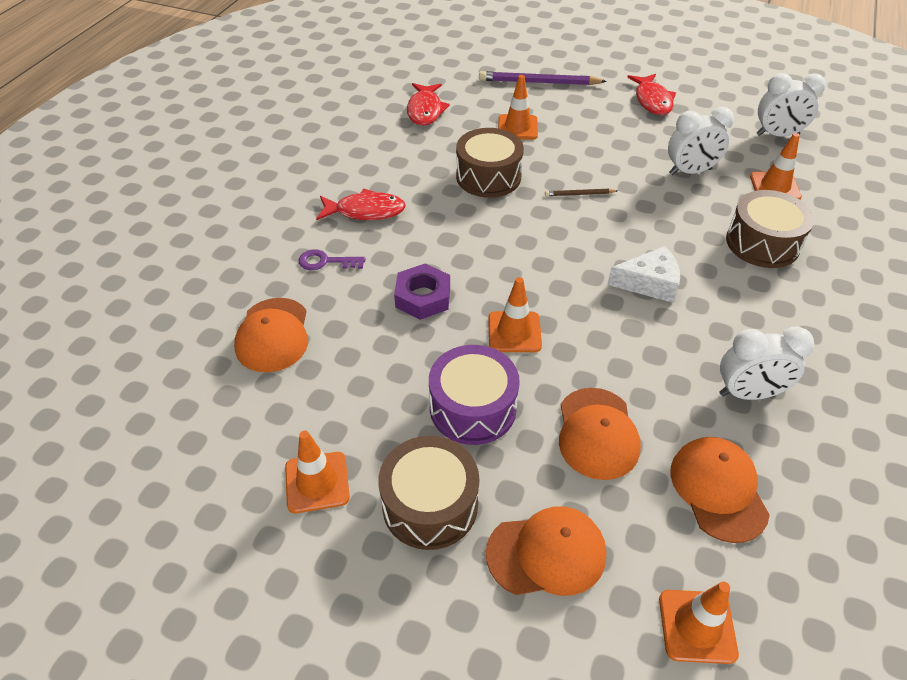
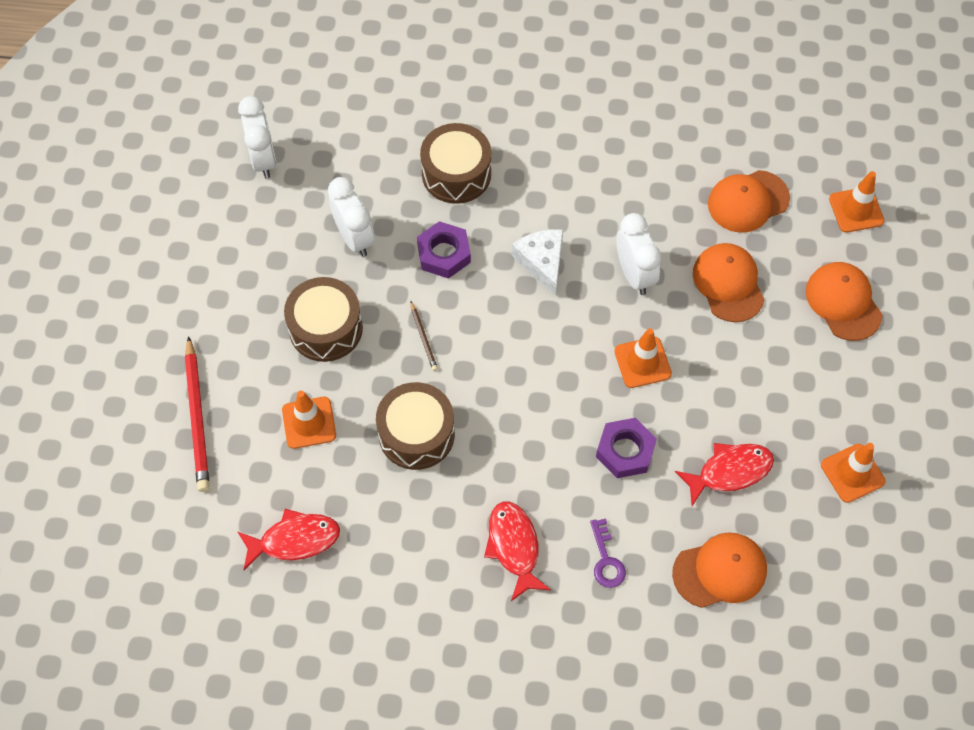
camera: 105 degrees left, 15 degrees up
brown drum [379,436,479,550] -> brown drum moved to [284,277,363,362]
purple drum [429,345,520,445] -> none
purple pencil [479,71,607,85] -> red pencil [185,336,210,492]
orange cap [559,388,641,480] -> orange cap turned 90 degrees counterclockwise [693,243,765,322]
red fish [627,74,676,115] -> red fish moved to [675,443,774,506]
white clock [719,327,814,400] -> white clock moved to [616,213,662,295]
orange traffic cone [750,133,802,200] -> none
none -> purple nut [417,221,471,279]

